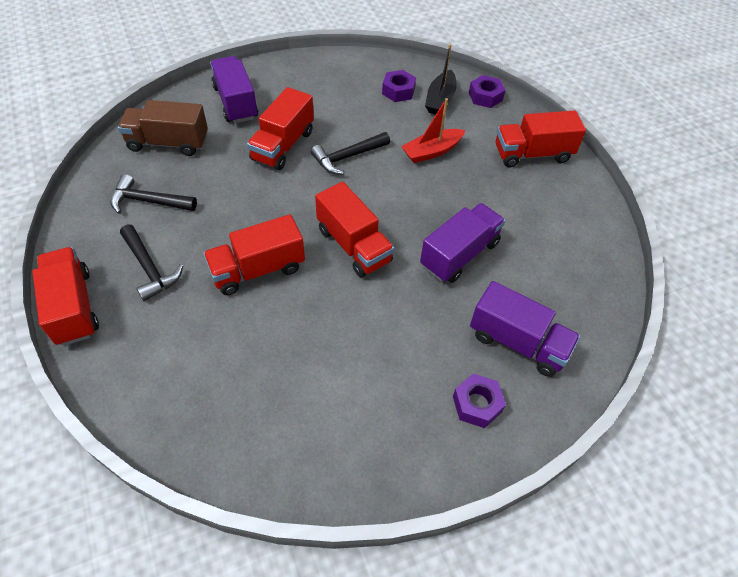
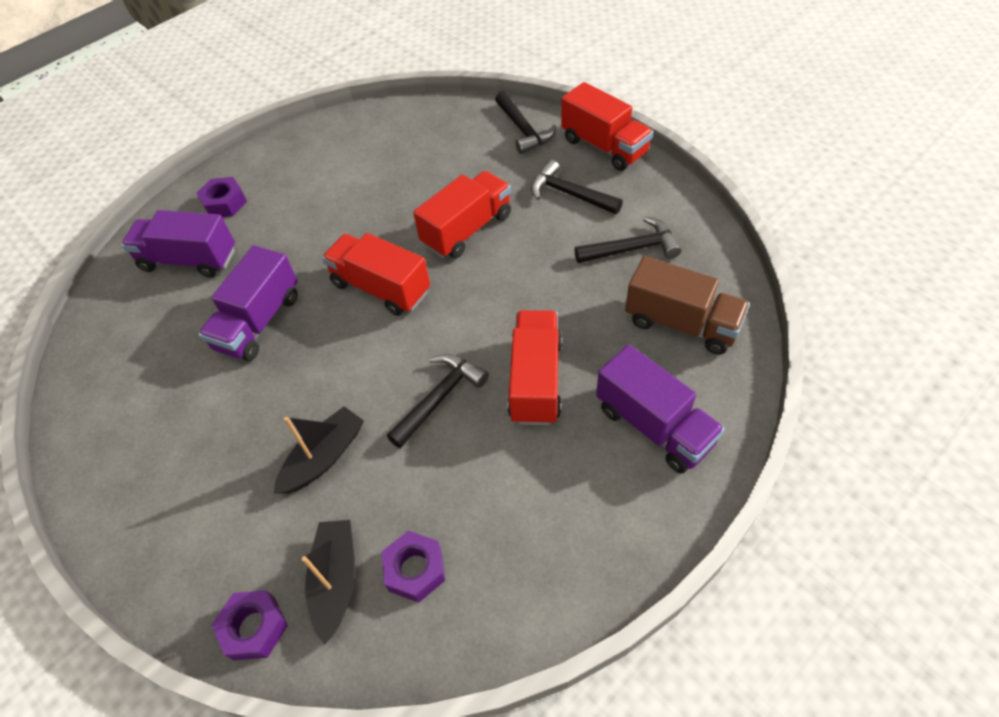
camera: 165 degrees right, 0 degrees up
brown truck [118,100,208,156] -> brown truck turned 45 degrees clockwise [625,256,750,355]
red boat [401,98,465,163] -> black boat [274,406,364,494]
red truck [496,110,586,168] -> none
none -> black hammer [495,91,556,154]

